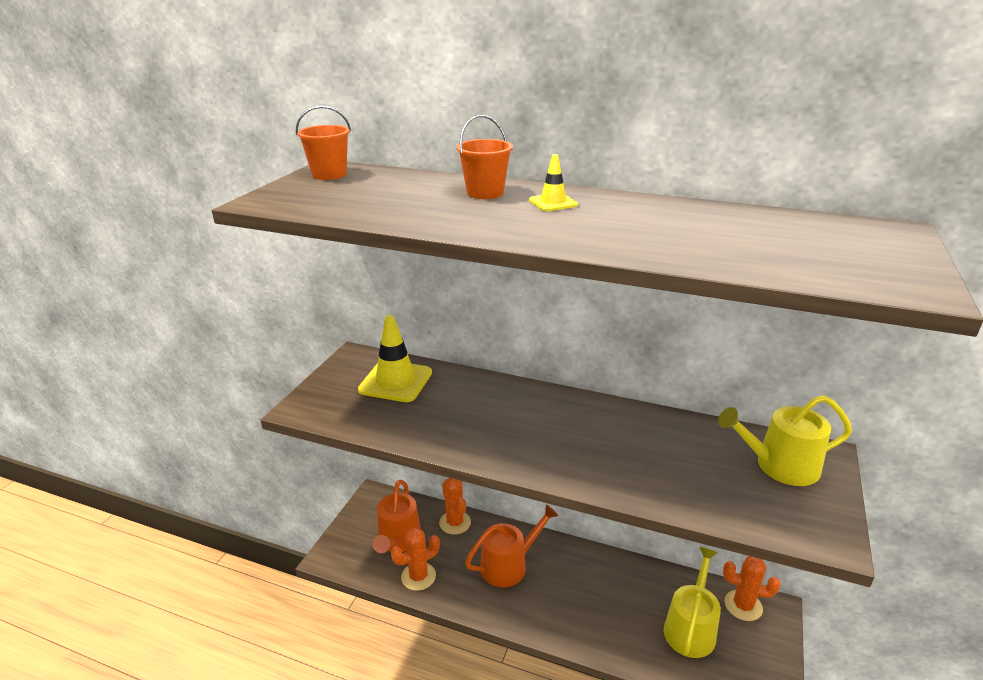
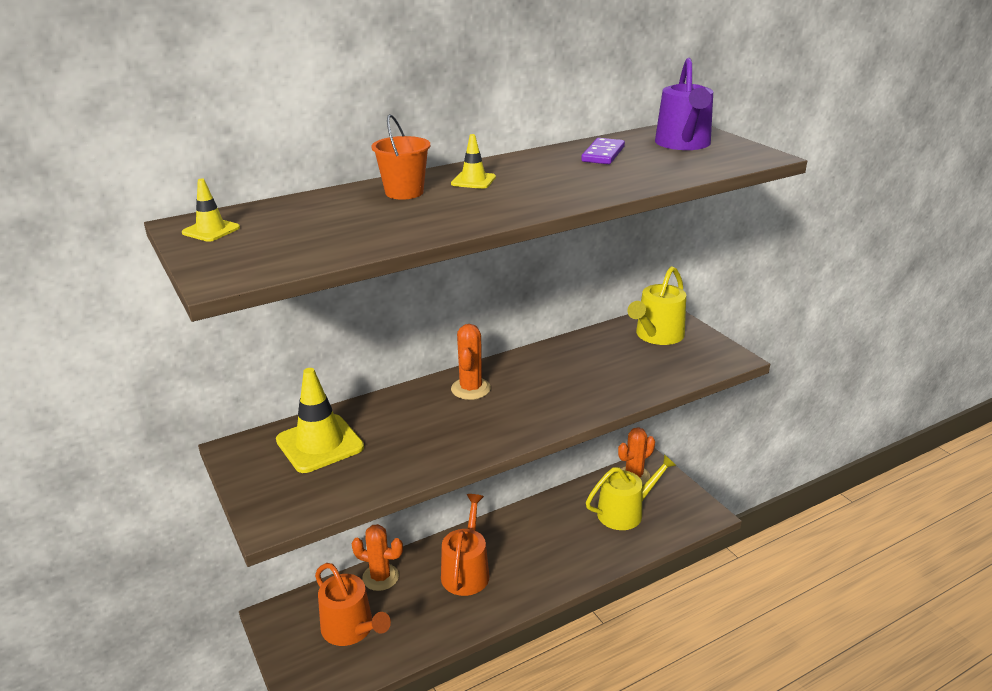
camera: 50 degrees left, 0 degrees up
orange bucket [296,106,351,180] -> yellow traffic cone [182,179,240,242]
orange cactus [391,528,440,591] -> orange cactus moved to [451,324,491,400]
yellow watering can [664,547,721,658] -> yellow watering can turned 90 degrees clockwise [586,454,677,530]
none -> purple domino [581,138,625,164]
none -> purple watering can [655,58,713,150]

